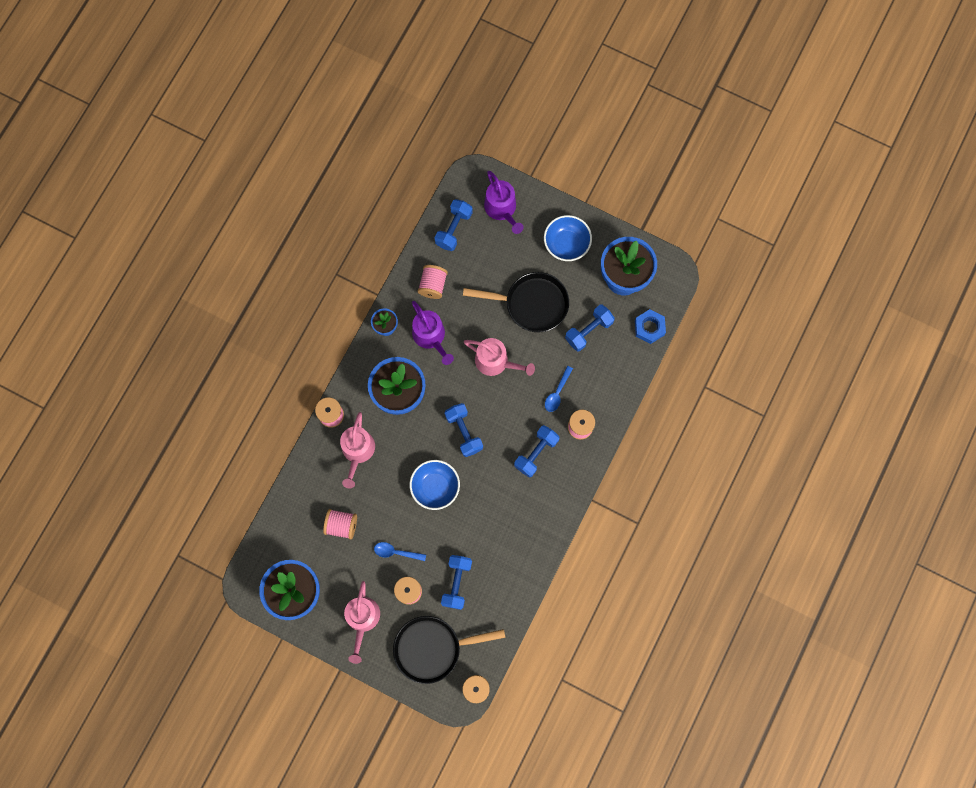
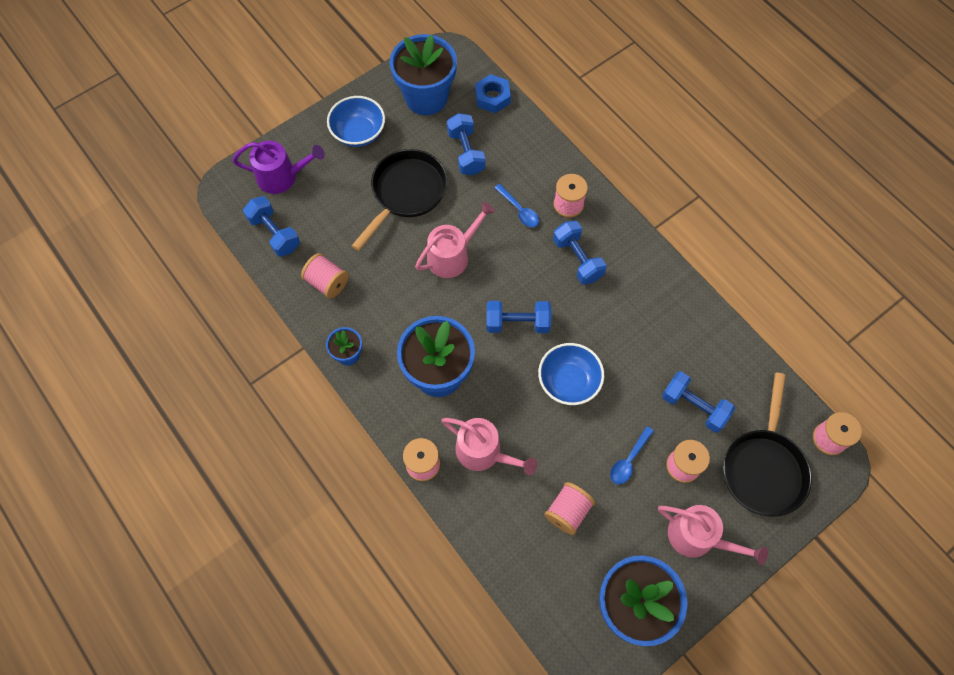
camera: 65 degrees left, 10 degrees down
purple watering can [412,301,454,365] -> none

